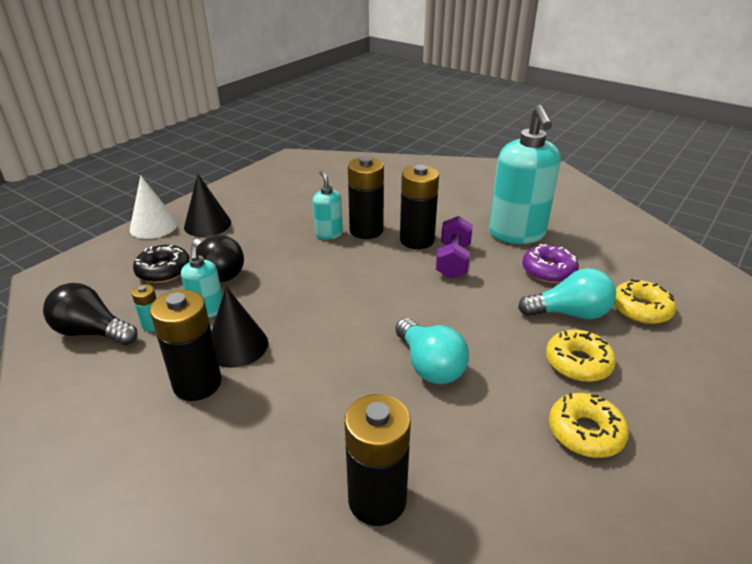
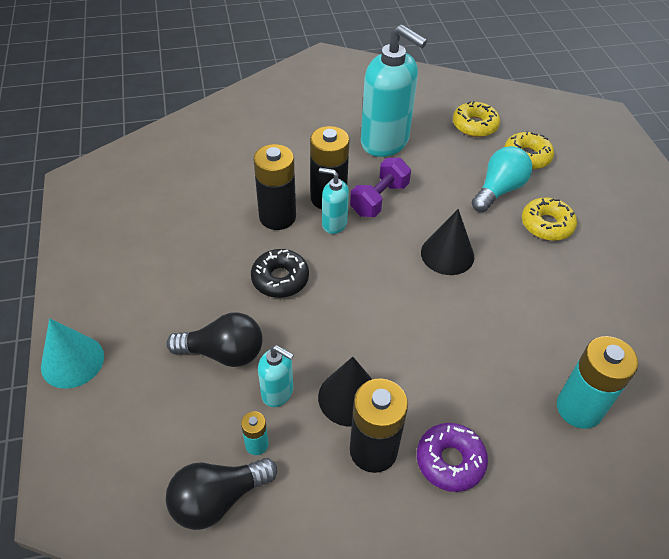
camera: 50 degrees left, 15 degrees up
white cone [130,175,178,239] -> turquoise cone [41,318,104,389]
black donut [133,245,190,283] -> black donut moved to [251,249,309,298]
black cone [184,174,231,237] -> black cone moved to [421,209,474,275]
turquoise soap dispenser [313,170,343,240] -> turquoise soap dispenser moved to [319,168,349,234]
black battery [345,394,411,526] -> turquoise battery [557,336,638,429]
turquoise light bulb [395,318,469,384] -> none
purple dumbbell [436,216,473,279] -> purple dumbbell turned 75 degrees clockwise [350,158,411,217]
purple donut [522,244,579,283] -> purple donut moved to [417,423,488,492]
yellow donut [549,393,629,458] -> yellow donut moved to [453,101,500,137]

